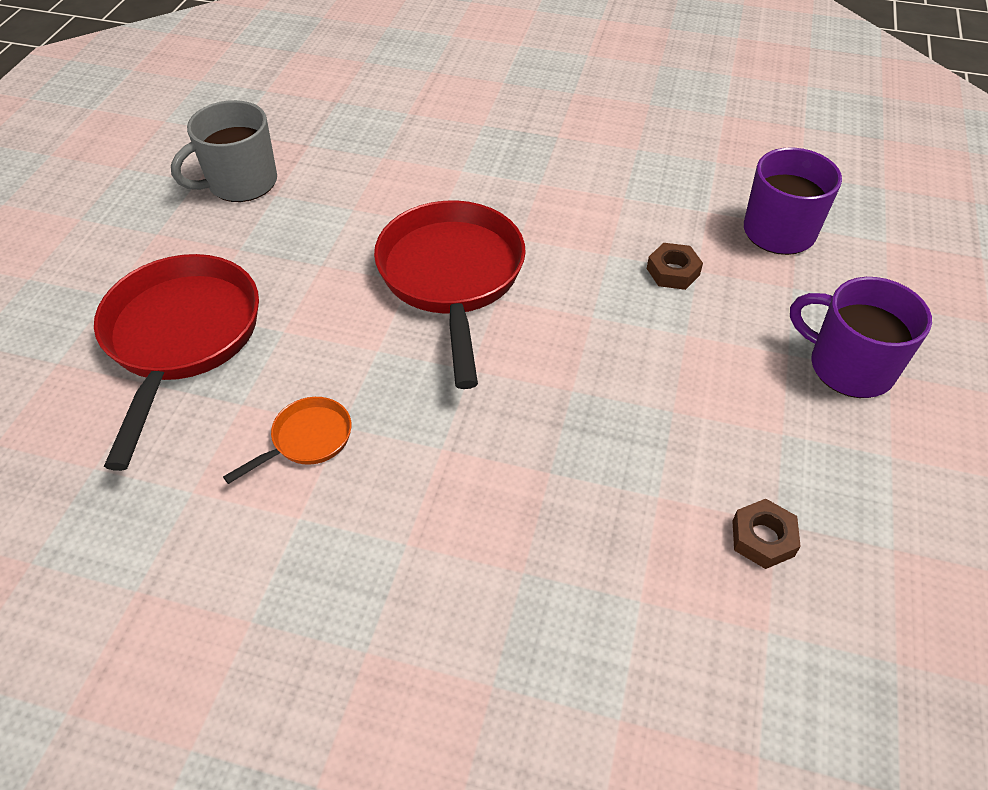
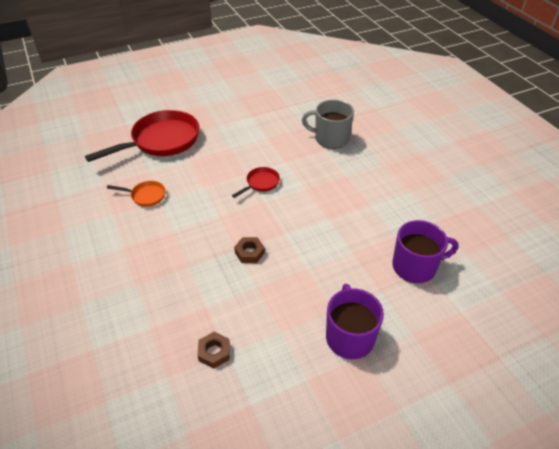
camera: 50 degrees right, 5 degrees down
grey mug [171,100,277,202] -> grey mug moved to [302,100,354,149]
red pan [374,200,526,389] -> red pan [232,167,280,198], size x0.45
brown nut [647,243,703,290] -> brown nut moved to [234,237,265,263]

